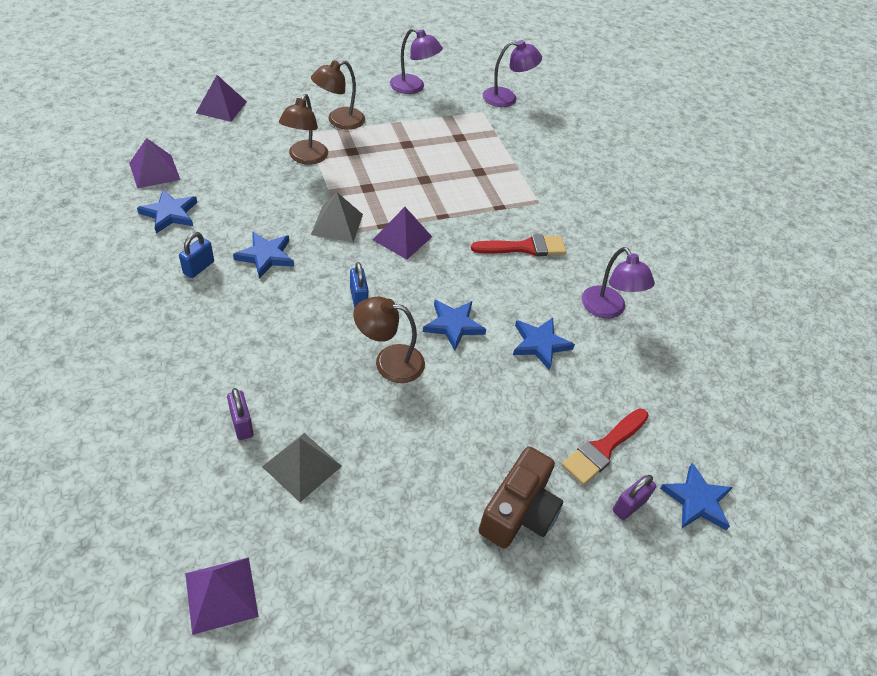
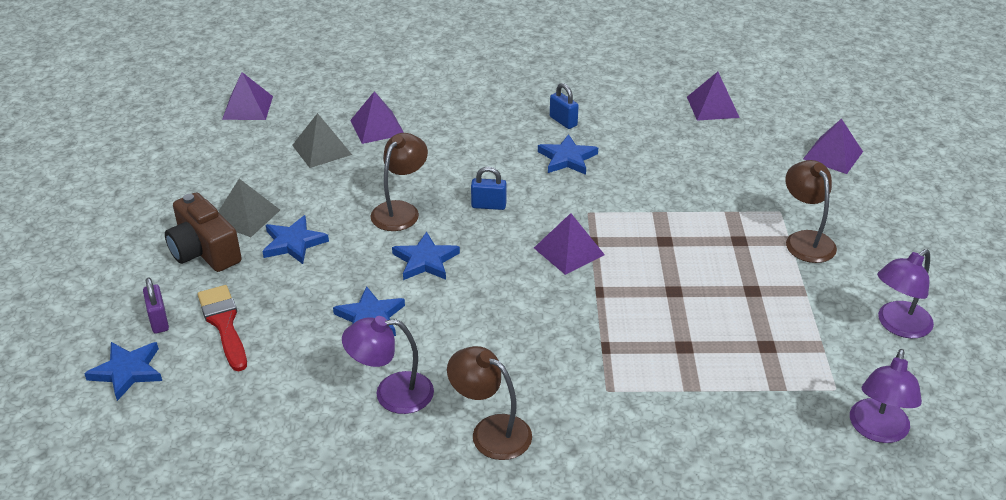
camera: 115 degrees right, 10 degrees down
blue star [137,190,197,234] -> blue star moved to [262,215,329,264]
purple padlock [227,388,253,440] -> purple pyramid [350,91,404,144]
brown lamp [279,94,328,165] -> brown lamp moved to [447,346,532,460]
grey pyramid [311,192,363,242] -> grey pyramid moved to [218,179,280,237]
red brush [471,235,566,256] -> none

